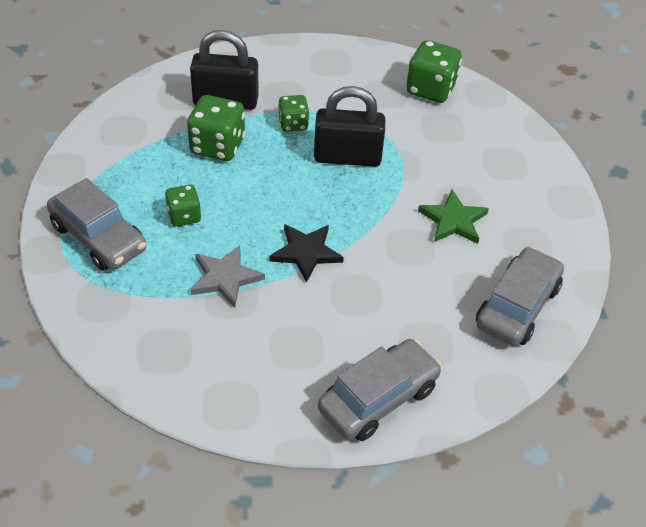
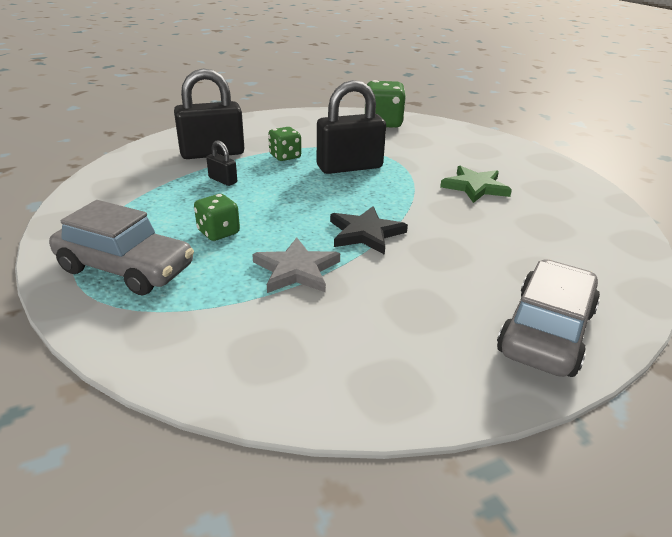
camera: 20 degrees left, 15 degrees down
green dice [187,95,245,161] -> black padlock [206,141,237,186]
grey car [476,247,564,346] -> none

